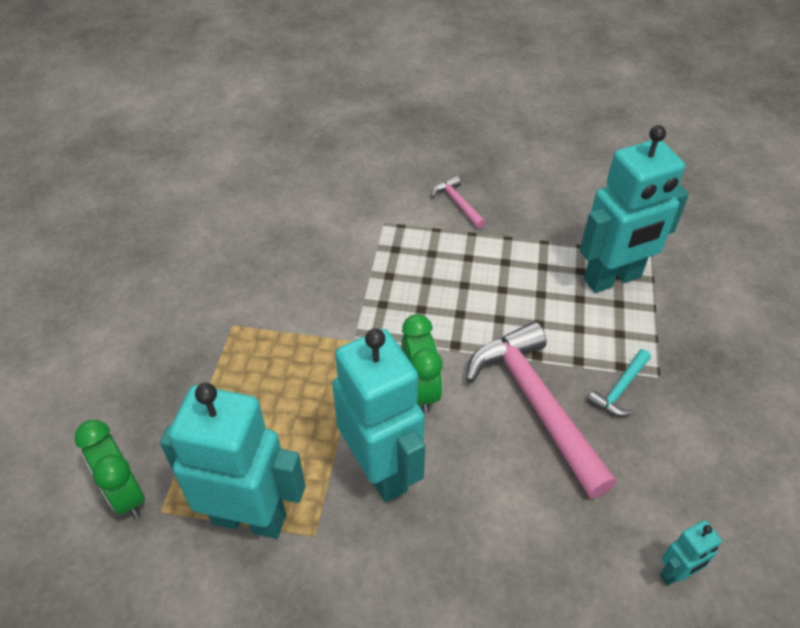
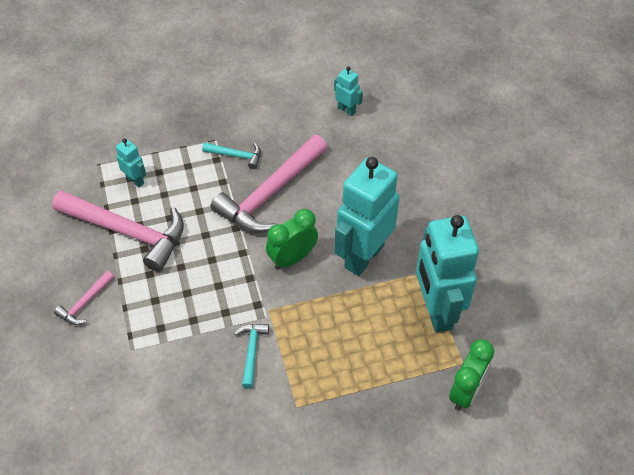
camera: 115 degrees left, 5 degrees up
turquoise robot [580,125,689,293] -> turquoise robot [116,138,146,187], size x0.44
none -> pink hammer [52,191,184,272]
none -> turquoise hammer [234,324,269,388]

